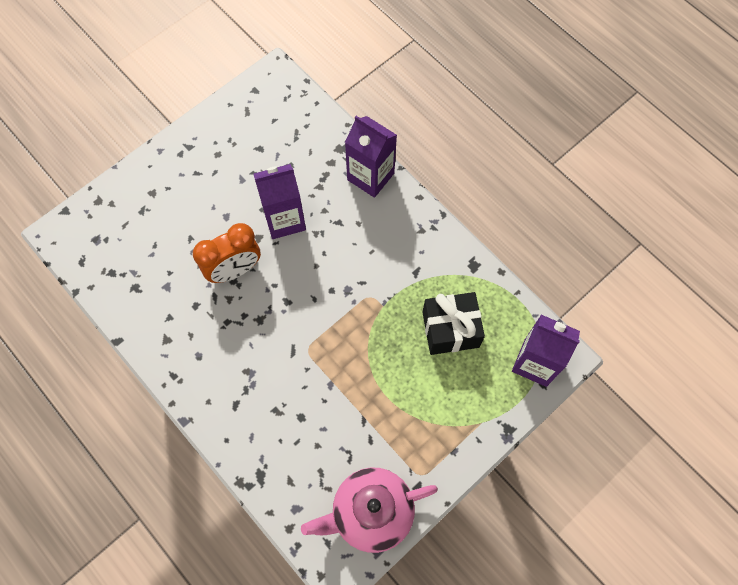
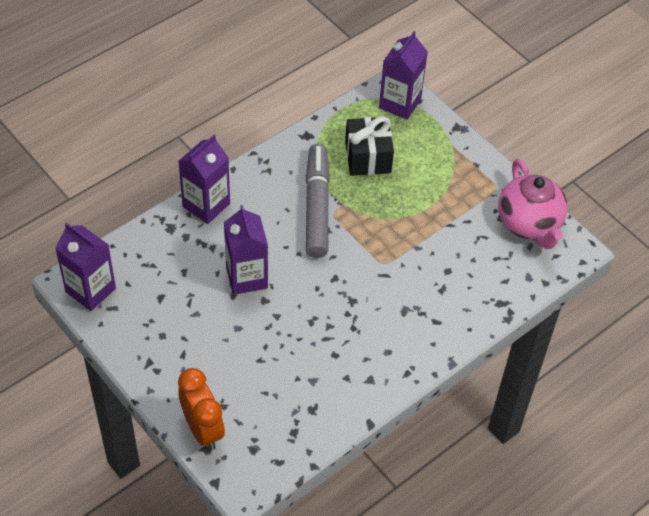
camera: 90 degrees left, 15 degrees down
orange clock [193,223,261,283] -> orange clock moved to [178,368,225,450]
none -> purple carton [55,222,116,311]
none -> grey marker [306,144,330,258]

